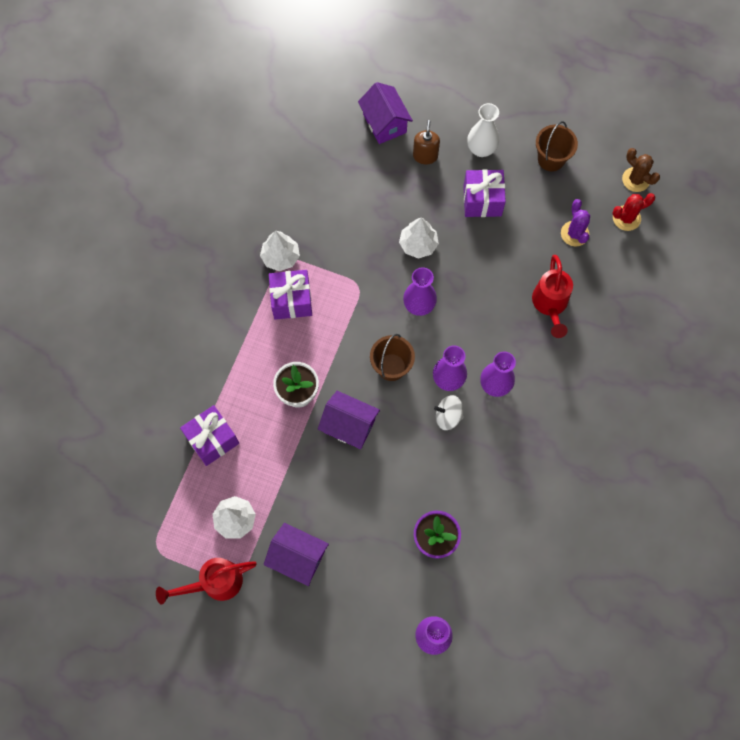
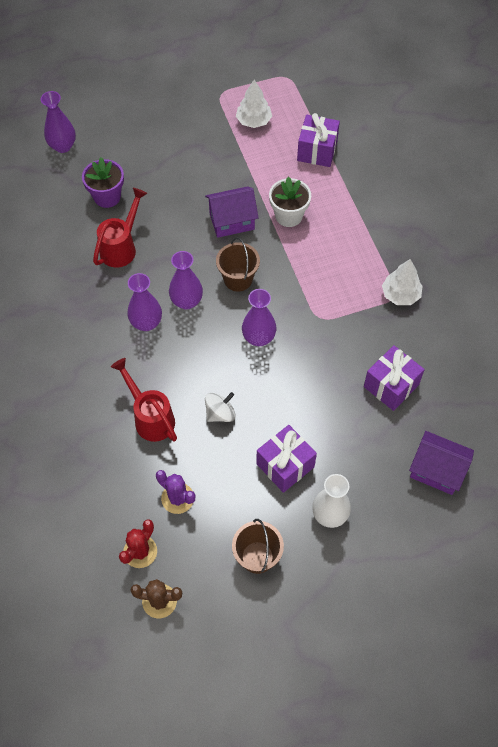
camera: 140 degrees right, 10 degrees down
red watering can [156,558,257,605] -> red watering can moved to [93,188,147,268]
purple house [264,523,329,586] -> none
purple gift [269,270,312,320] -> purple gift moved to [364,345,425,411]
white tree [399,217,439,259] -> none
brown soap dispenser [413,120,440,164] -> none
white spinning top [434,395,464,430] -> white spinning top moved to [205,392,236,422]

